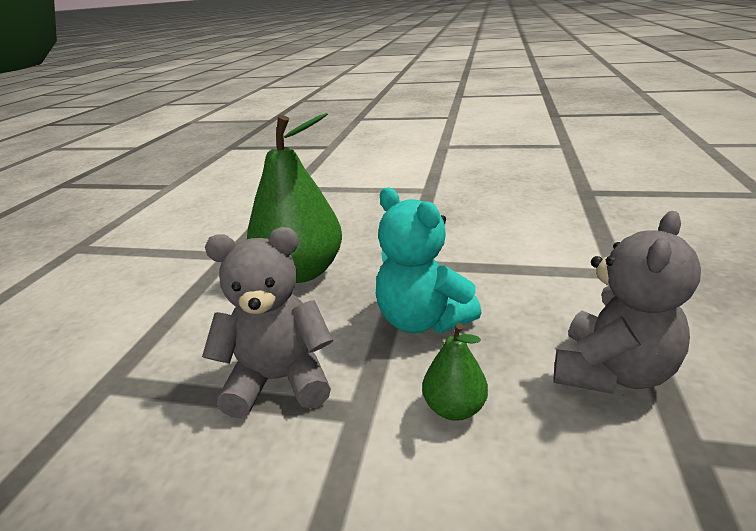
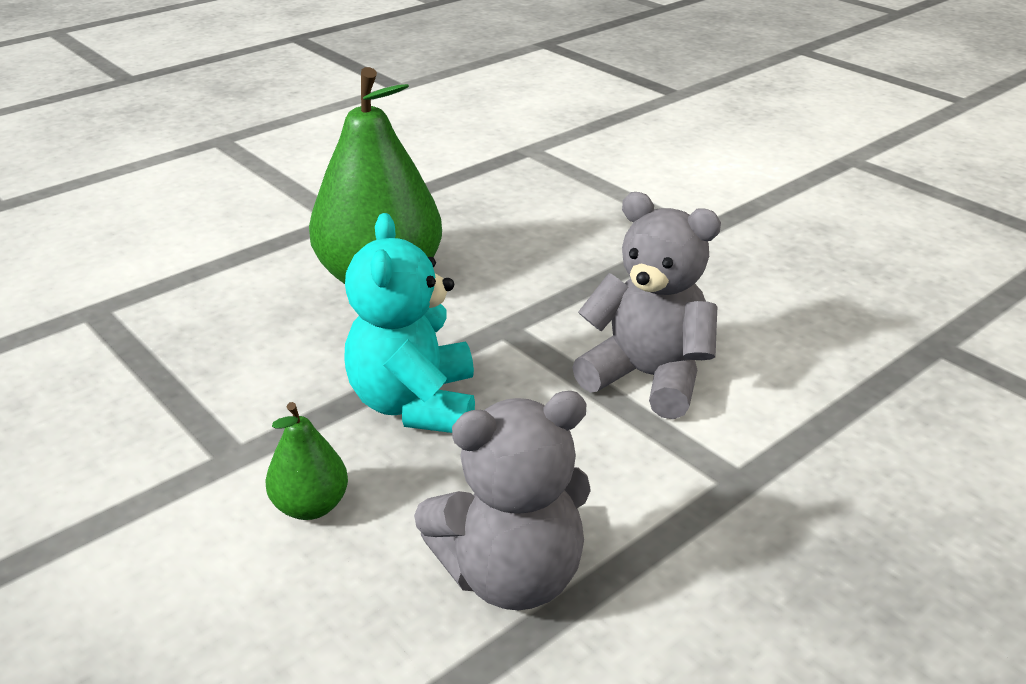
camera: 35 degrees right, 5 degrees up
grey teddy bear [202,227,333,418] -> grey teddy bear moved to [572,192,721,419]

